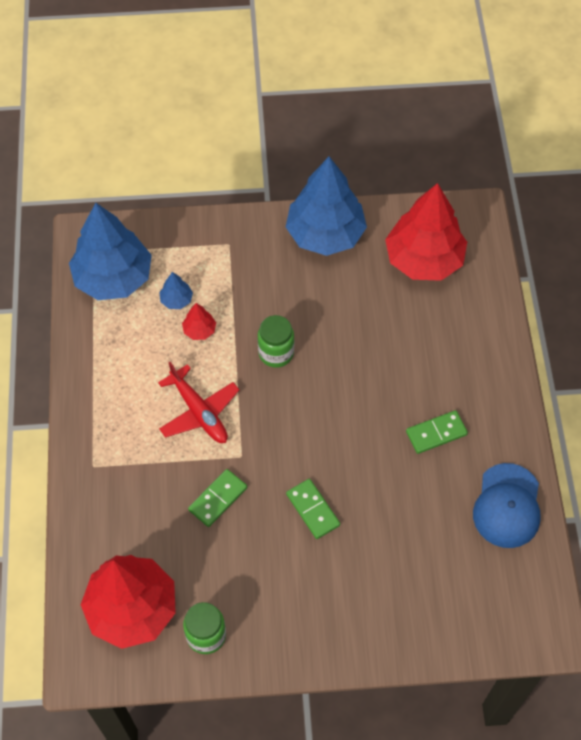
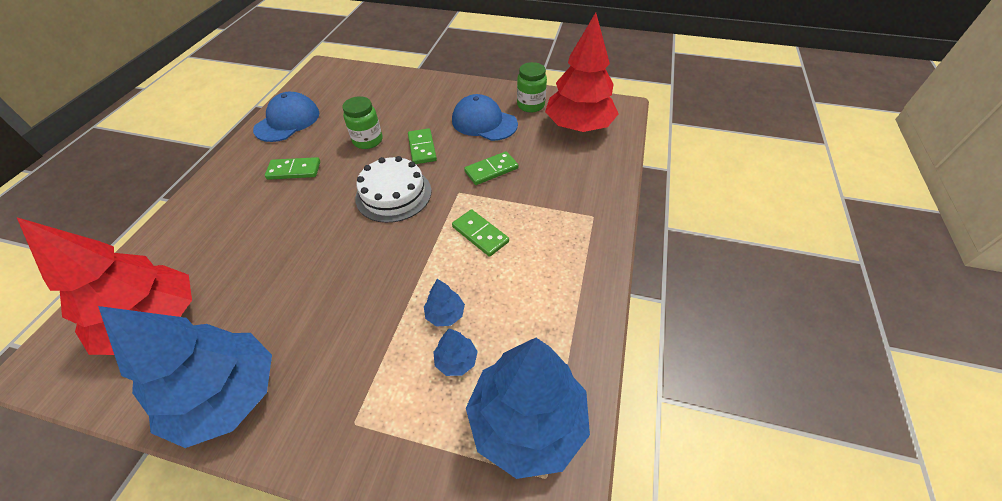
camera: 160 degrees left, 10 degrees down
red plane [158,362,239,443] -> green domino [452,209,509,257]
red tree [182,303,216,340] -> blue tree [424,279,465,326]
green jar [258,315,294,368] -> green jar moved to [342,96,382,149]
none -> white cake [355,156,432,223]
none -> blue cap [452,94,518,141]

